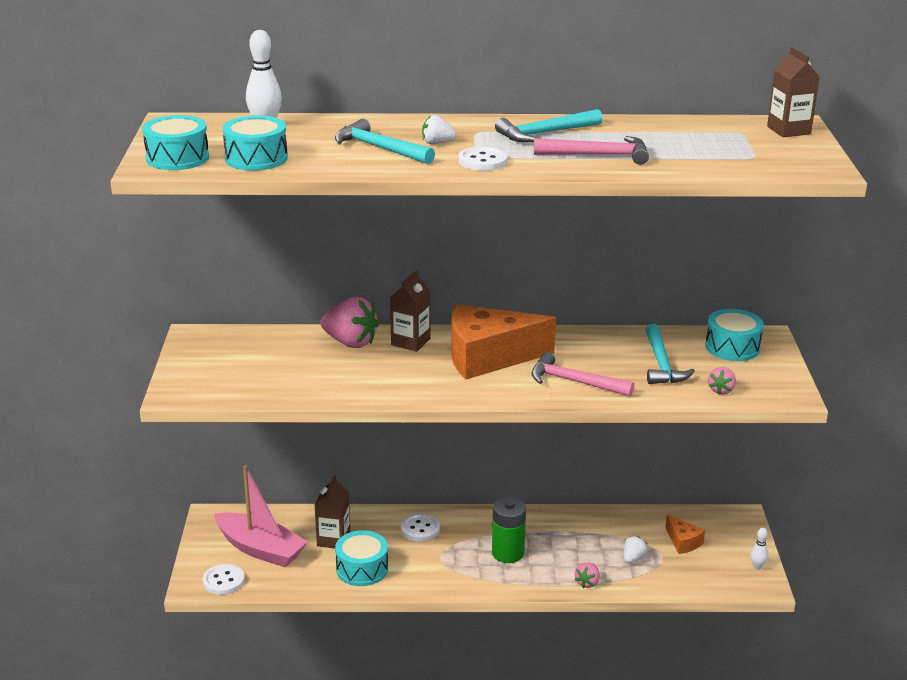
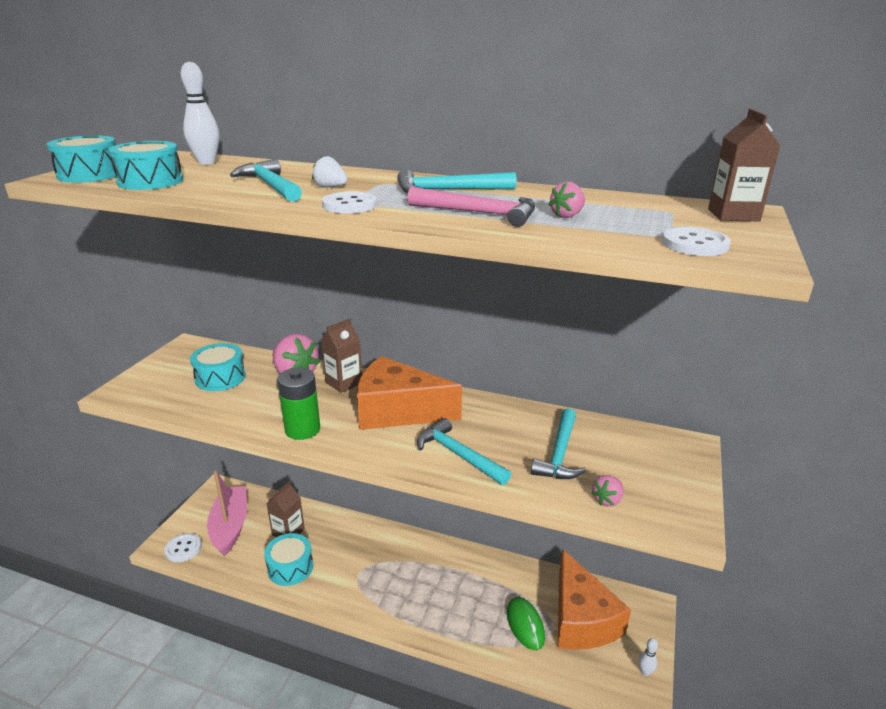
camera: 20 degrees right, 0 degrees up
pink boat [214,465,308,567] -> pink boat turned 150 degrees counterclockwise [207,470,247,556]
white button [401,514,440,542] -> white button moved to [662,227,731,256]
green battery [492,497,526,563] -> green battery moved to [277,368,320,440]
pink hammer [532,352,634,397] -> turquoise hammer [417,418,511,485]
pink strawberry [575,562,600,588] -> pink strawberry moved to [548,182,585,218]
white strawberry [624,536,648,563] -> green mouse [507,597,545,650]
orange cheese [665,515,705,554] -> orange cheese [558,549,631,650], size x2.24
turquoise drum [705,309,764,361] -> turquoise drum moved to [190,343,246,391]

